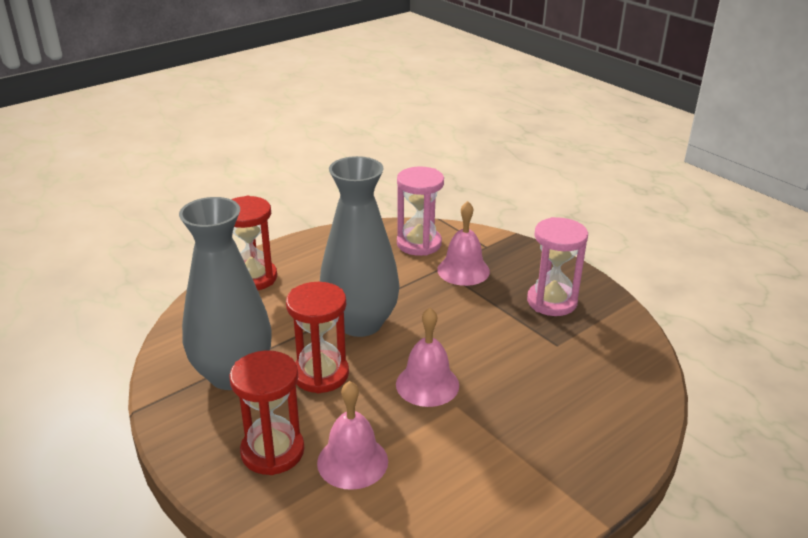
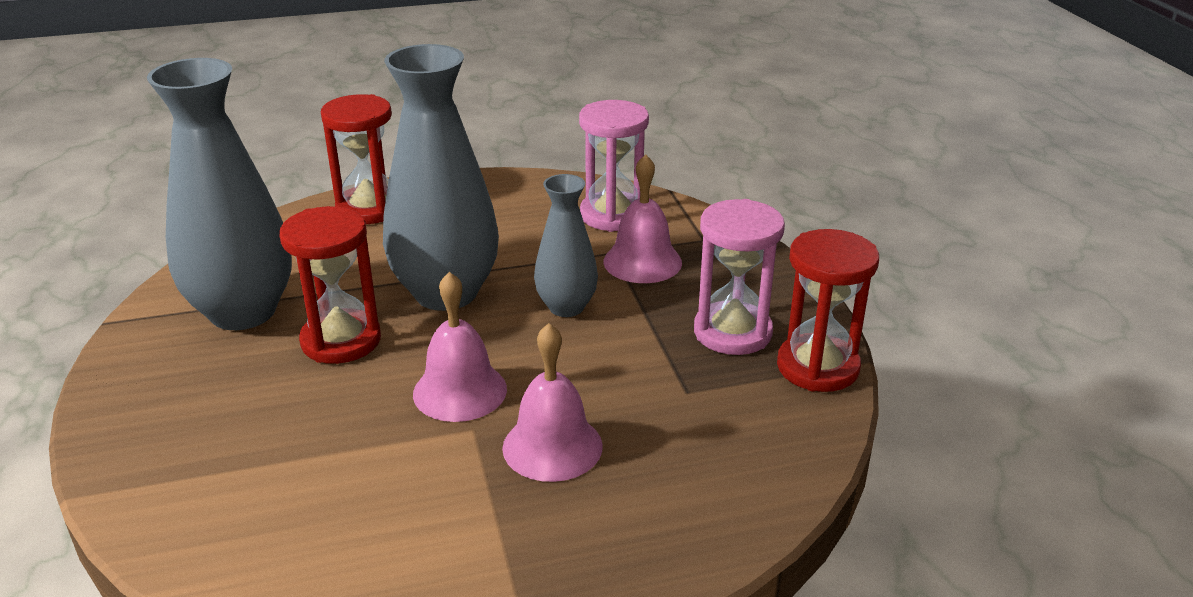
camera: 25 degrees right, 0 degrees up
red hourglass [229,350,304,475] -> red hourglass moved to [777,229,879,392]
pink bell [317,381,388,490] -> pink bell moved to [502,323,603,482]
none -> grey vase [534,174,598,317]

